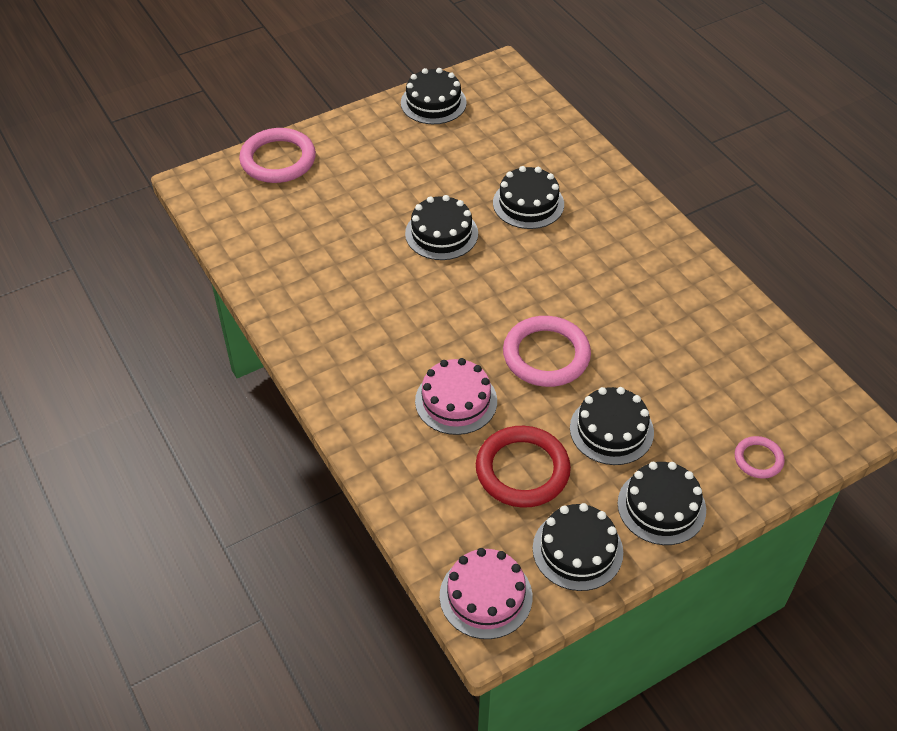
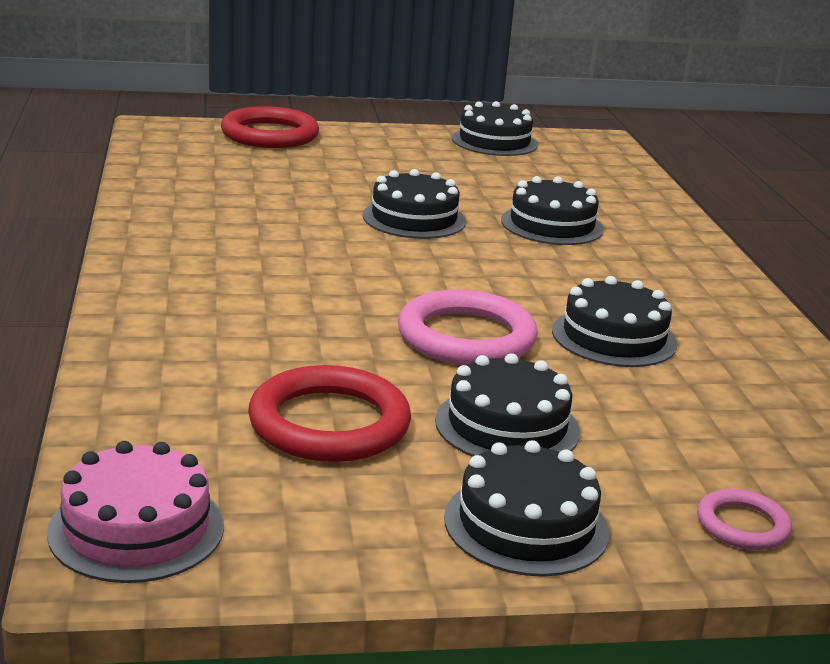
camera: 20 degrees right, 25 degrees down
pink ring [239,128,316,183] -> red ring [221,106,319,148]
pink cake [415,358,497,435] -> none
black cake [533,503,623,591] -> black cake moved to [552,276,677,367]

